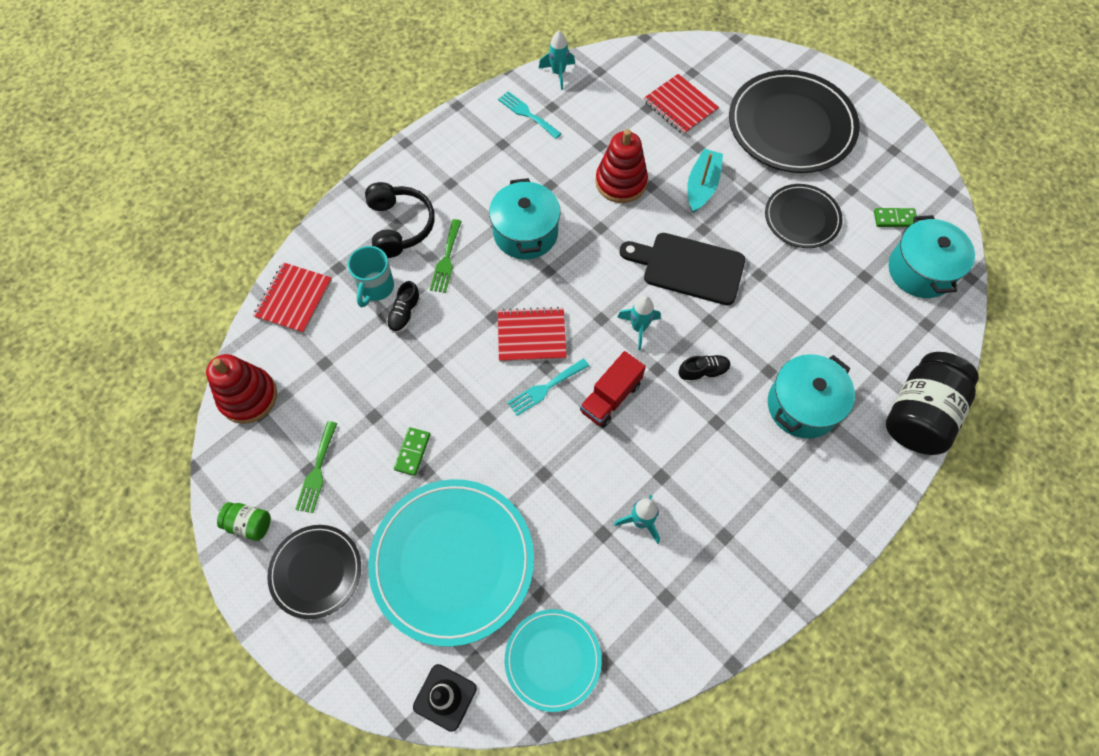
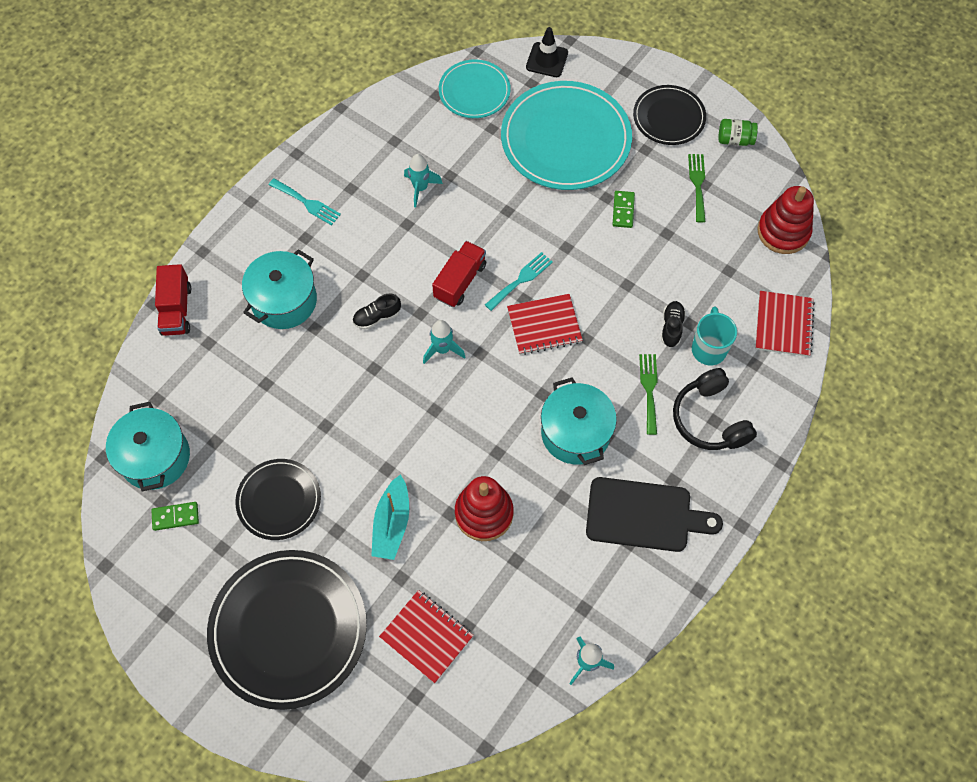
camera: 170 degrees right, 0 degrees up
turquoise fork [498,91,562,139] -> turquoise fork moved to [269,178,341,226]
black cutting board [620,233,745,305] -> black cutting board moved to [586,477,723,552]
black jar [886,352,979,455] -> red truck [155,264,191,336]

